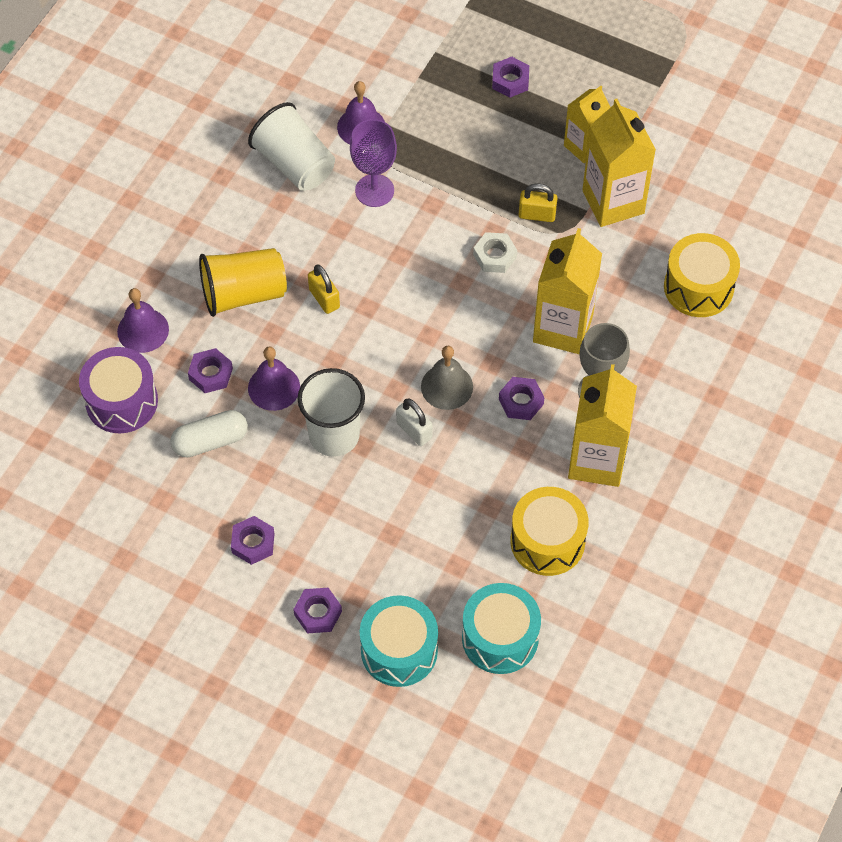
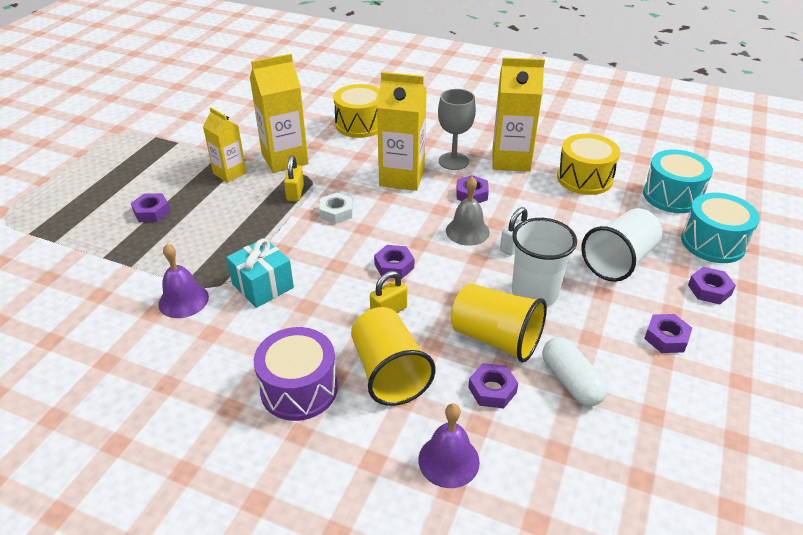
camera: 95 degrees left, 20 degrees down
purple drum [79,347,158,433] -> purple drum moved to [254,327,338,421]
white cup [248,102,335,191] -> white cup moved to [581,208,662,282]
purple bell [248,347,300,411] -> yellow cup [451,283,547,363]
purple goblet [350,119,397,207] -> turquoise gift [226,238,294,308]
none -> purple nut [374,245,414,279]

